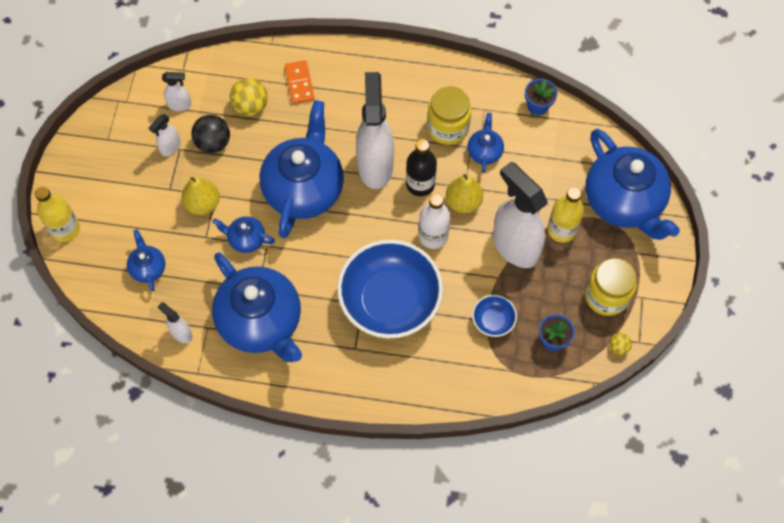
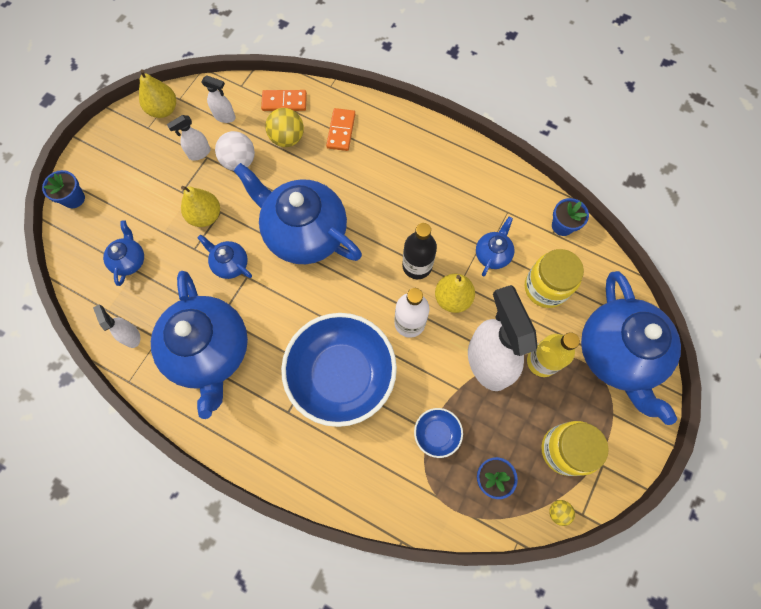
camera: 20 degrees right, 5 degrees up
yellow bottle [35,186,80,242] -> blue flower pot [42,170,85,208]
black ball [191,115,230,153] -> white ball [215,131,255,171]
blue teapot [259,100,344,238] -> blue teapot turned 90 degrees counterclockwise [234,163,362,264]
white spray bottle [356,72,394,189] -> none
yellow jar [427,86,471,145] -> yellow jar moved to [525,249,584,308]
none -> yellow pear [139,69,176,118]
none -> orange domino [261,90,307,111]

